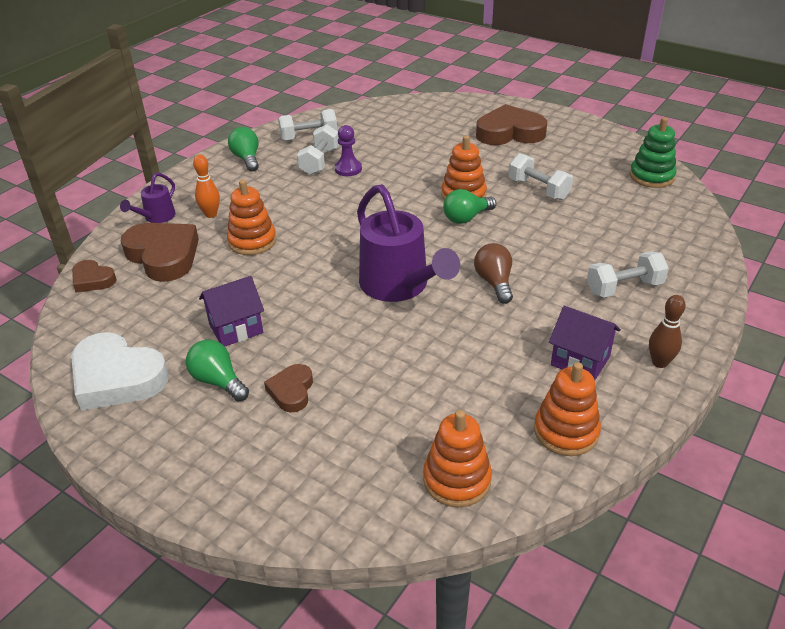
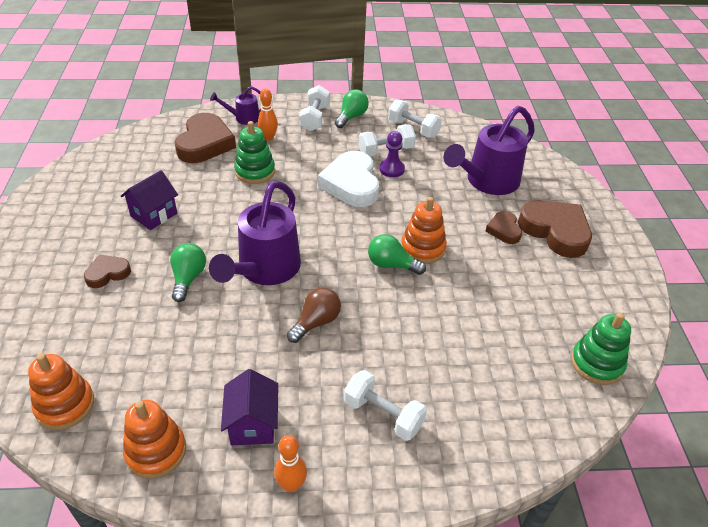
camera: 50 degrees right, 5 degrees up
white heart [71,332,169,410] -> white heart moved to [318,151,379,207]
brown heart [72,260,117,293] -> brown heart moved to [486,211,522,244]
green light bulb [186,340,249,402] -> green light bulb moved to [170,243,206,302]
purple house [199,276,264,346] -> purple house turned 75 degrees counterclockwise [121,170,178,230]
orange stacking toy [227,180,276,255] -> green stacking toy [234,121,275,184]
white dumbbell [508,153,573,200] -> white dumbbell moved to [299,85,330,131]
brown bowling pin [649,295,686,368] -> orange bowling pin [274,435,307,493]
none -> purple watering can [444,106,535,195]

